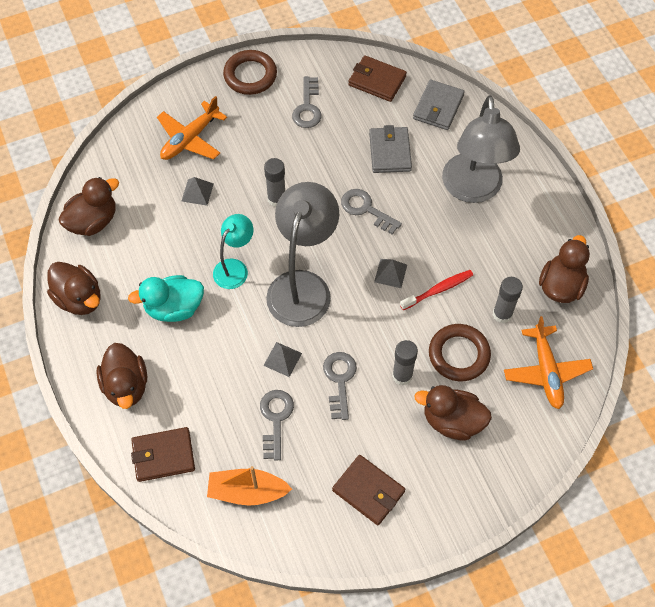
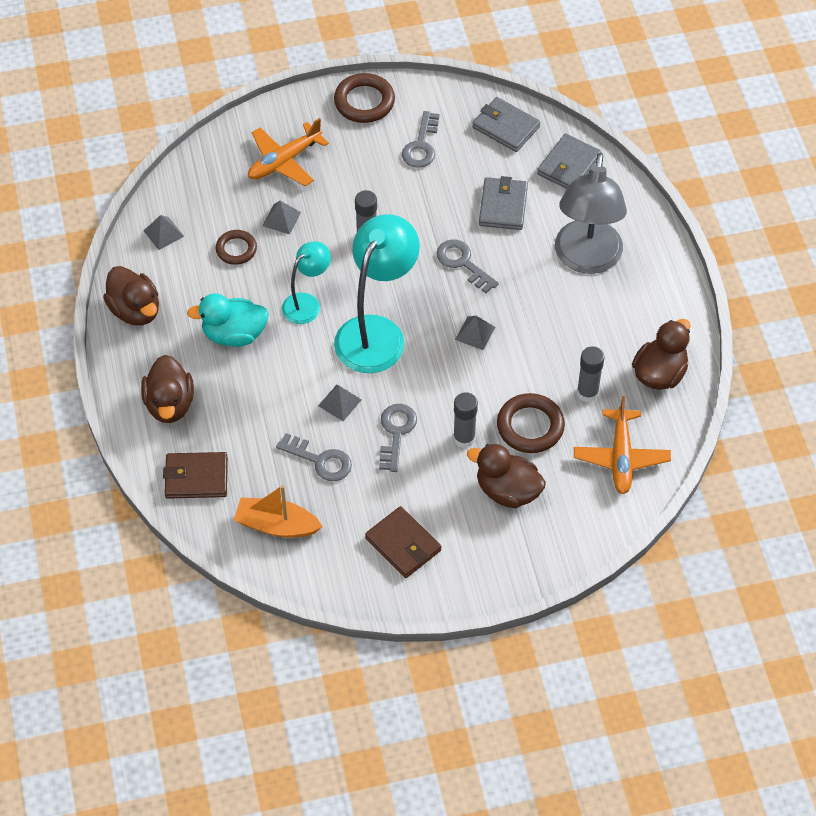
camera: 10 degrees right, 5 degrees down
brown duck [59,177,119,236] -> grey pyramid [144,215,184,250]
grey key [260,390,294,460] -> grey key turned 105 degrees clockwise [276,433,352,481]
grey lamp [266,182,339,327] -> turquoise lamp [334,214,420,373]
brown wallet [348,55,407,102] -> grey wallet [472,97,541,152]
red toothbrush [400,270,473,310] -> none
none -> brown ring [216,230,257,265]

